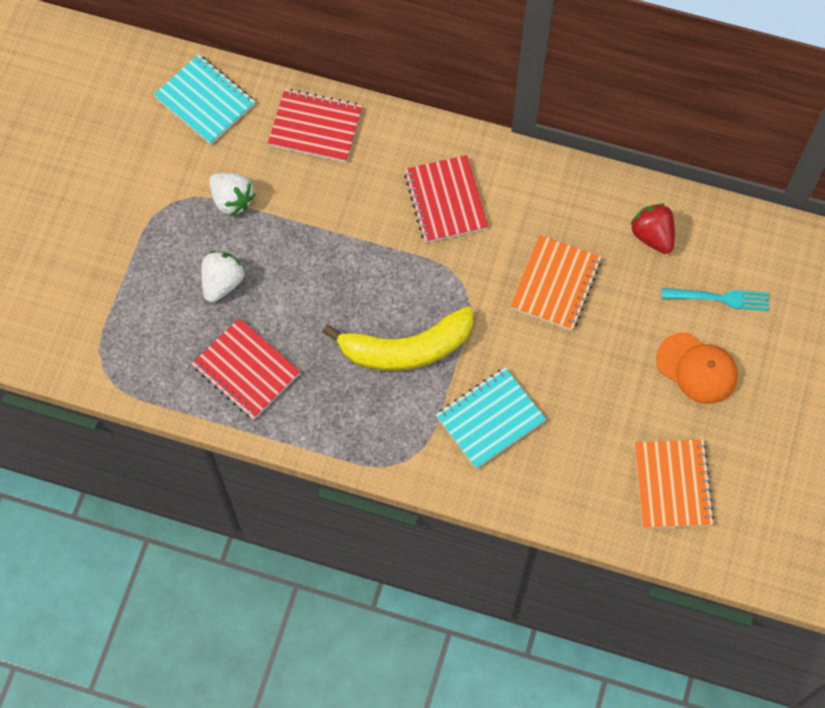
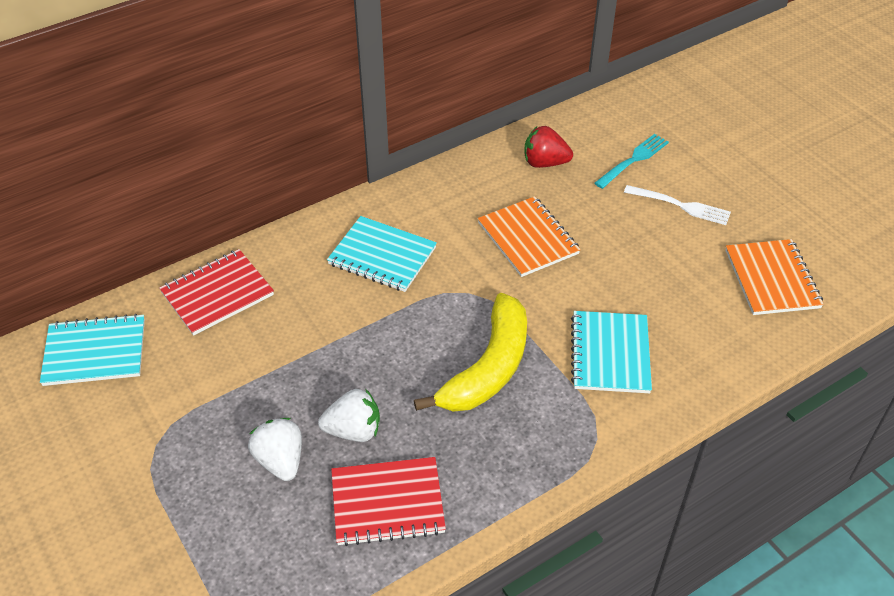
camera: 50 degrees left, 20 degrees down
white strawberry [209,173,255,216] -> white strawberry moved to [318,389,380,442]
red notebook [404,155,488,243] -> turquoise notebook [327,216,437,292]
orange notebook [635,439,715,528] -> orange notebook turned 45 degrees clockwise [725,239,824,315]
orange cap [656,333,738,404] -> white fork [624,185,731,225]

